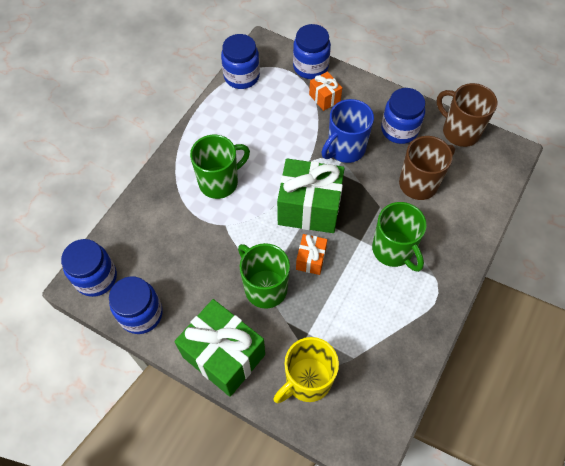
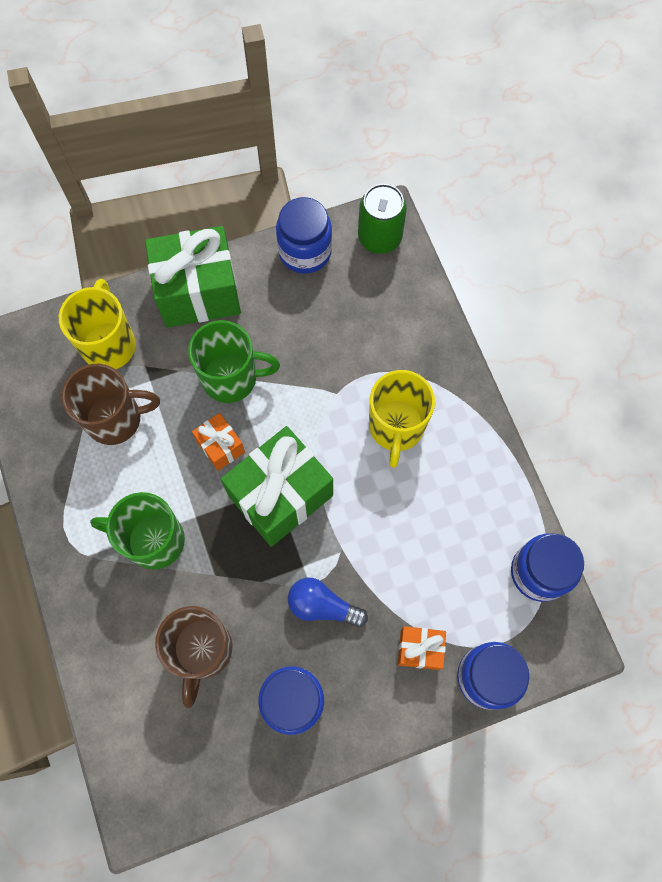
camera: 130 degrees right, 10 degrees up
blue jar [61,239,117,297] -> green can [358,184,407,254]
green mug [190,135,250,199] -> yellow mug [369,370,435,468]
blue mug [321,99,374,163] -> blue light bulb [288,578,368,627]
brown mug [437,83,497,147] -> brown mug moved to [62,364,160,445]

